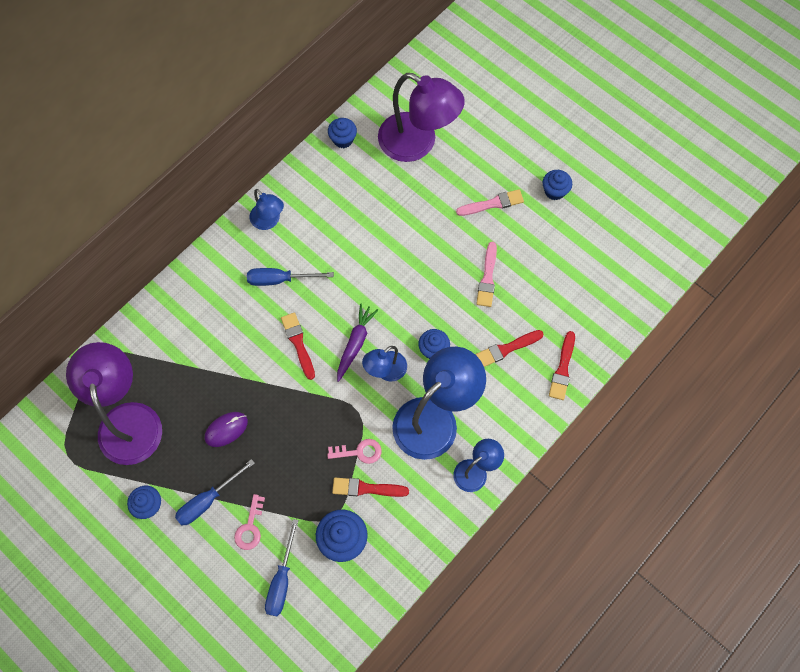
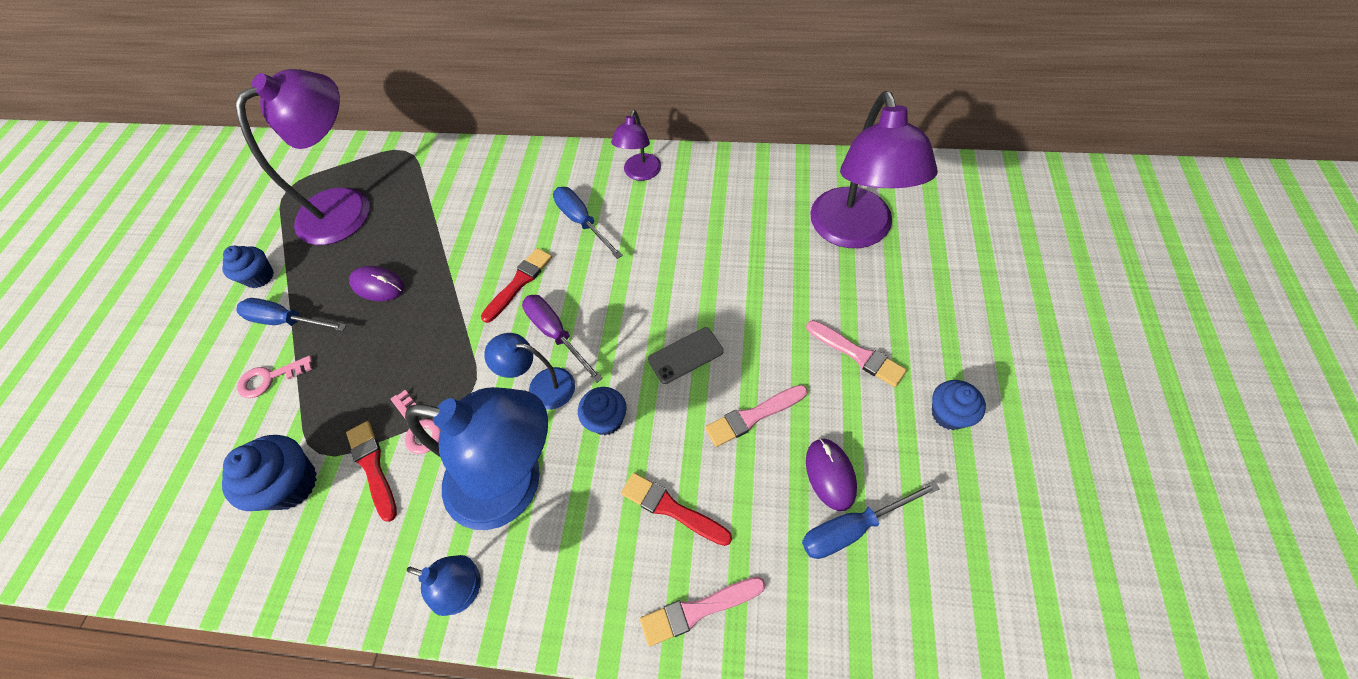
camera: 60 degrees right, 10 degrees down
blue lamp [250,189,284,230] -> purple lamp [611,110,661,181]
blue screwdriver [265,519,299,616] -> blue screwdriver moved to [802,481,940,559]
blue cupcake [328,118,357,148] -> none
purple carrot [337,304,378,382] -> purple screwdriver [522,295,603,383]
red brush [549,331,575,400] -> pink brush [640,577,766,647]
none -> grey phone [648,327,723,384]
none -> purple mouse [806,438,857,511]

